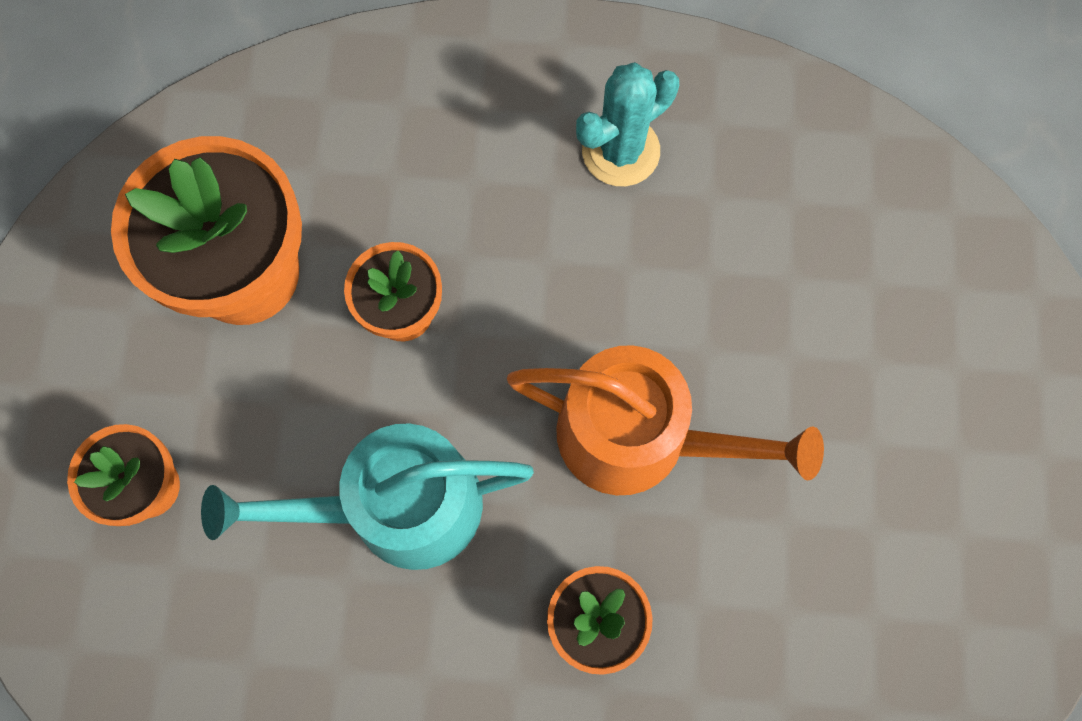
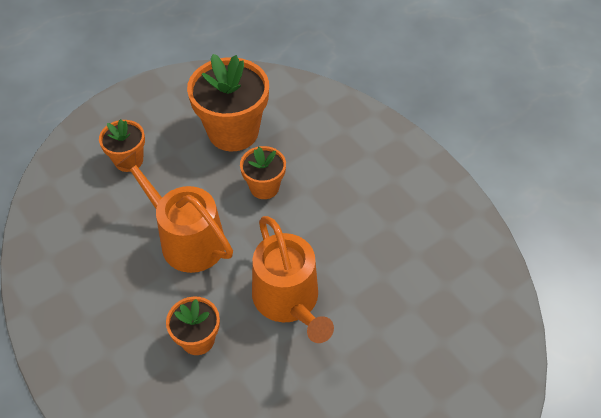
camera: 50 degrees right, 20 degrees down
turquoise watering can [201,423,534,570] -> orange watering can [116,151,233,273]
turquoise cactus [576,62,679,186] -> none

